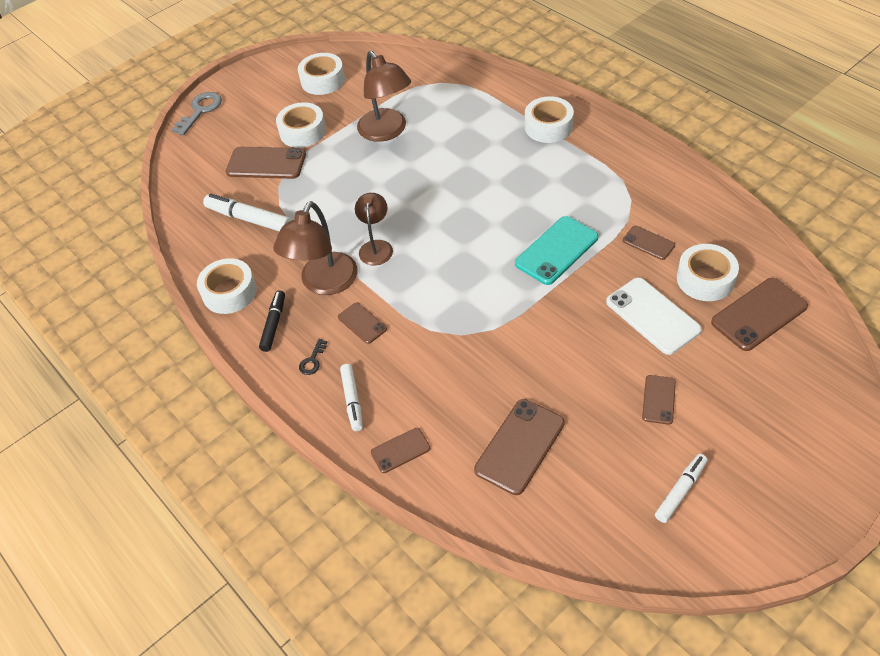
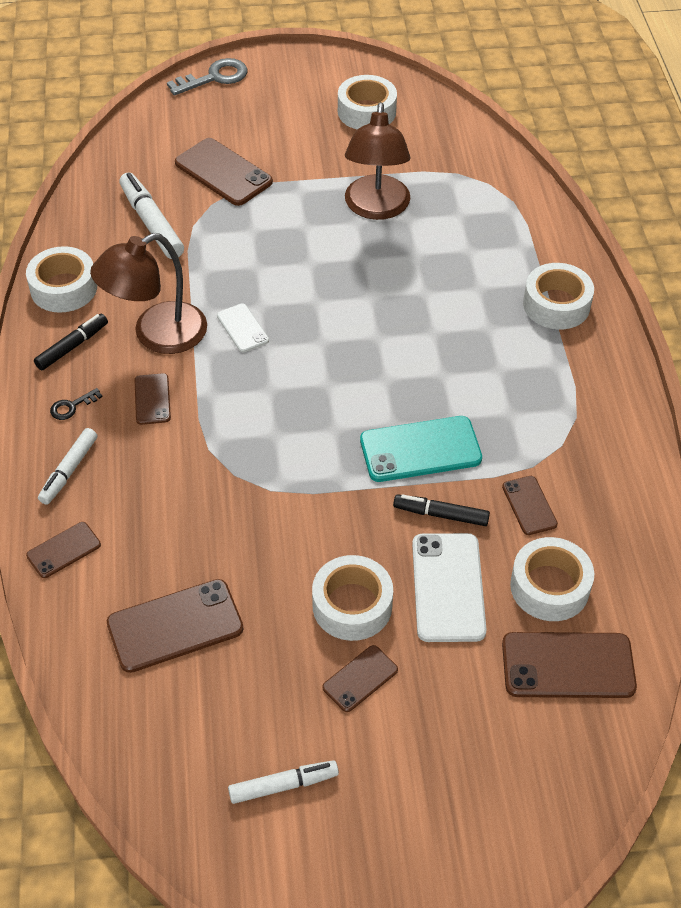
camera: 30 degrees right, 0 degrees up
white tape [276,102,326,148] -> white tape moved to [312,555,393,641]
brown lamp [355,193,393,266] -> white phone [217,303,269,352]
brown phone [371,428,430,473] -> brown phone turned 45 degrees counterclockwise [26,522,101,578]
none -> black marker [393,494,490,526]

